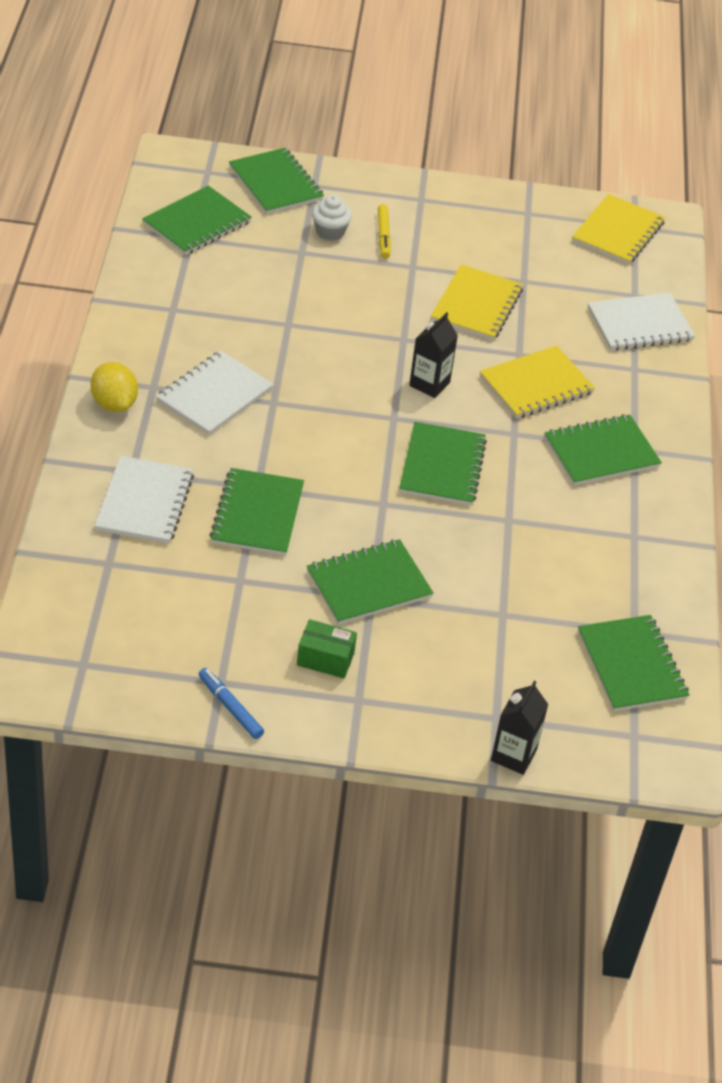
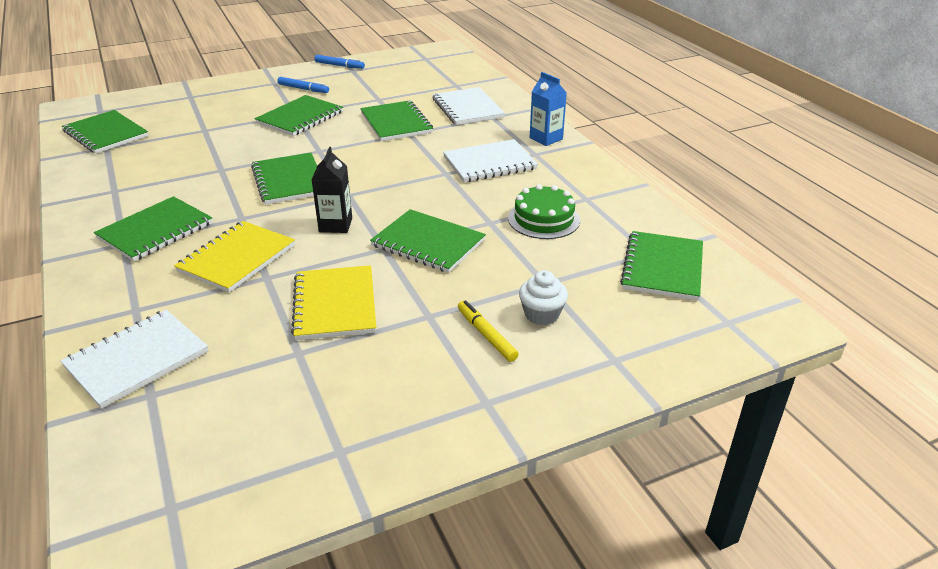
camera: 155 degrees right, 10 degrees down
yellow lemon [91,362,138,412] -> blue carton [530,72,567,146]
white notebook [156,351,274,435] -> white notebook turned 60 degrees clockwise [443,139,538,182]
green notebook [229,148,324,214] -> green notebook moved to [370,209,486,273]
green box [297,619,357,678] -> blue marker [277,77,329,93]
black carton [491,681,548,775] -> none
yellow notebook [572,194,665,265] -> none
none -> green cake [508,184,580,239]

